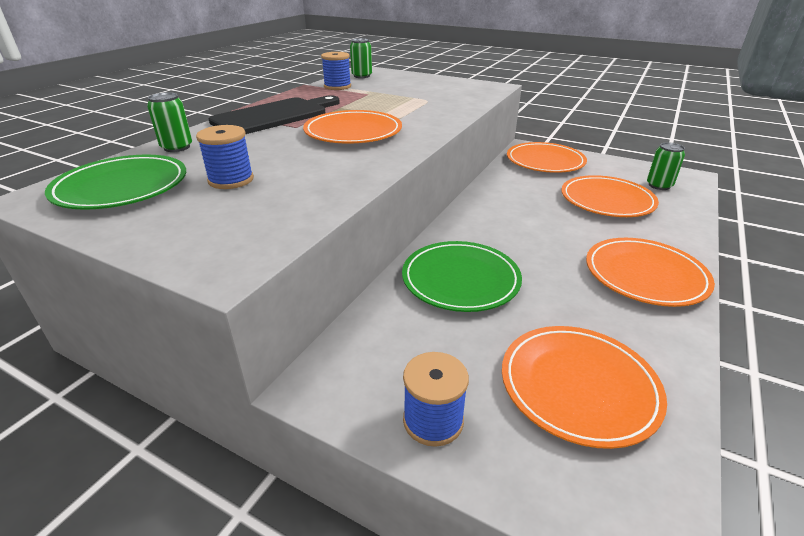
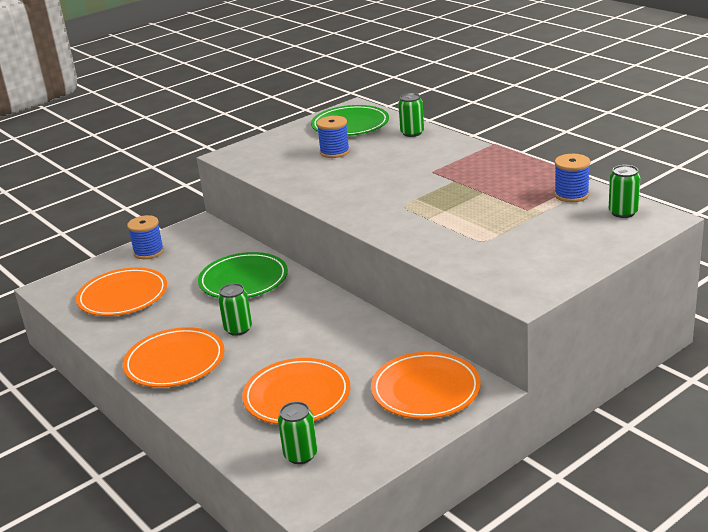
camera: 115 degrees right, 5 degrees down
black cutting board [209,95,340,134] -> none
orange plate [303,110,402,144] -> none
none -> green can [218,283,252,336]

